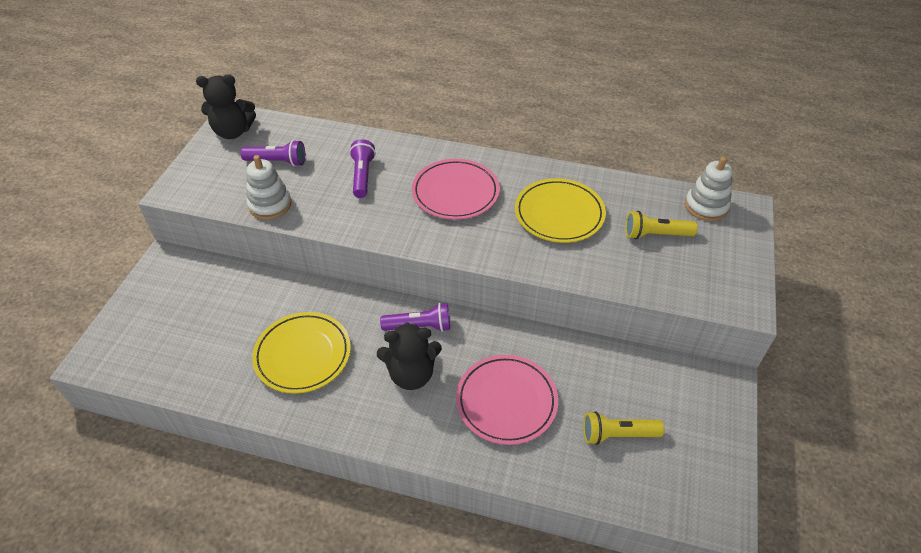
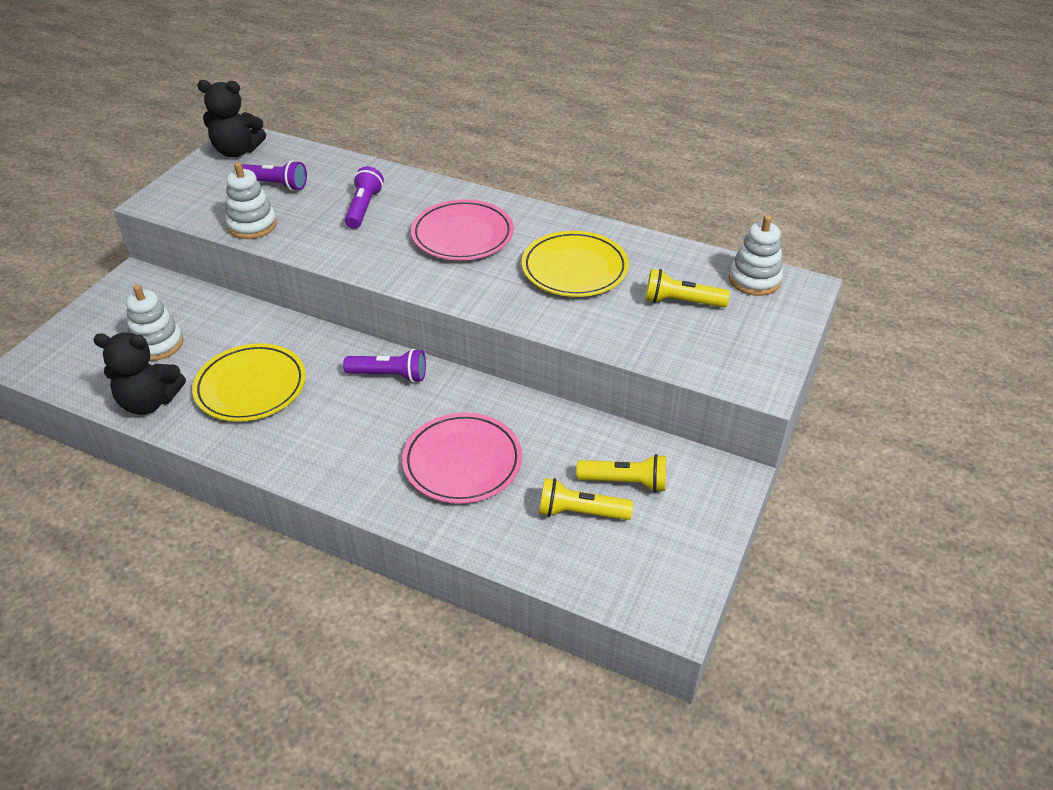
camera: 10 degrees right, 5 degrees down
black teddy bear [377,322,442,390] -> black teddy bear moved to [93,332,186,415]
none -> white stacking toy [126,284,183,361]
none -> yellow flashlight [576,454,666,492]

